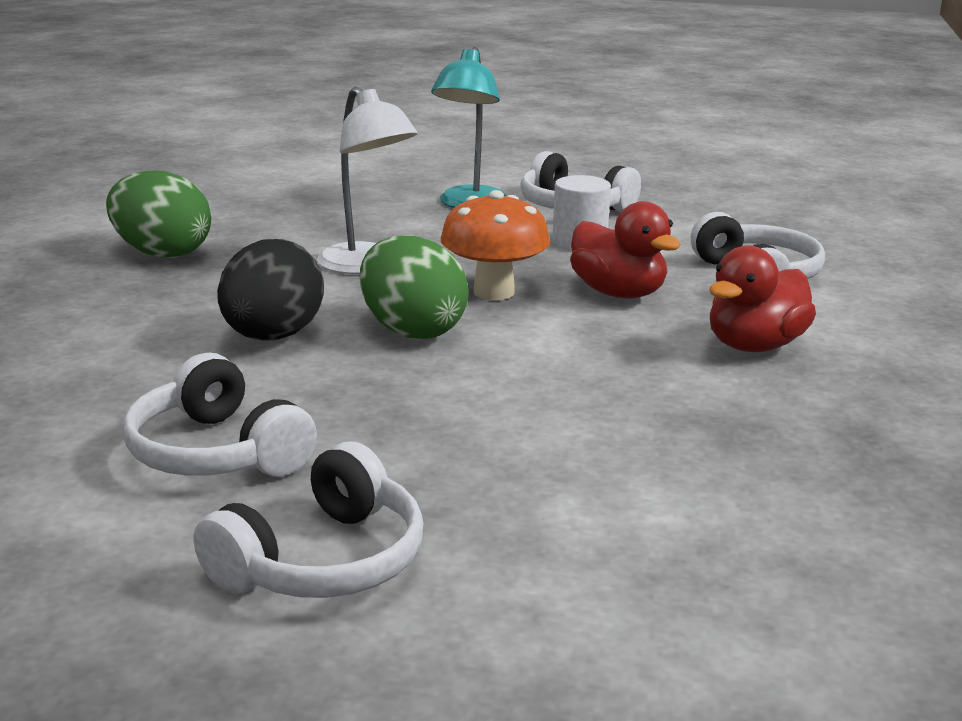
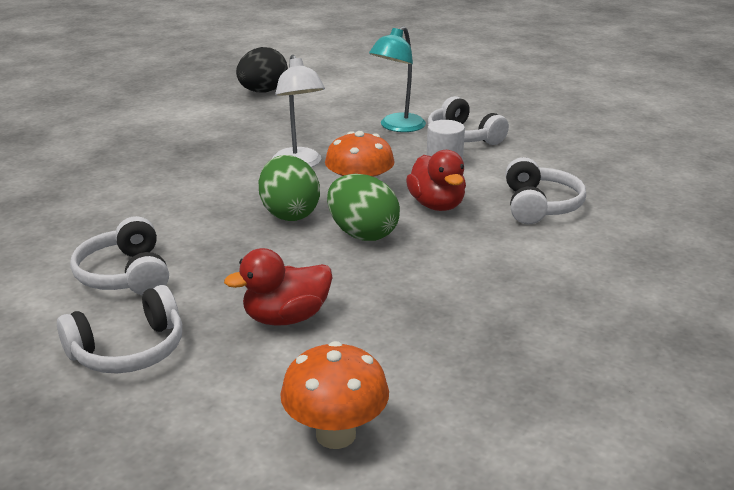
camera: 20 degrees right, 5 degrees up
green egg [106,170,211,258] -> green egg moved to [327,174,400,241]
black egg [217,239,324,340] -> black egg moved to [236,47,288,92]
red duck [709,245,816,352] -> red duck moved to [224,248,332,326]
none -> orange mushroom [280,341,389,449]

